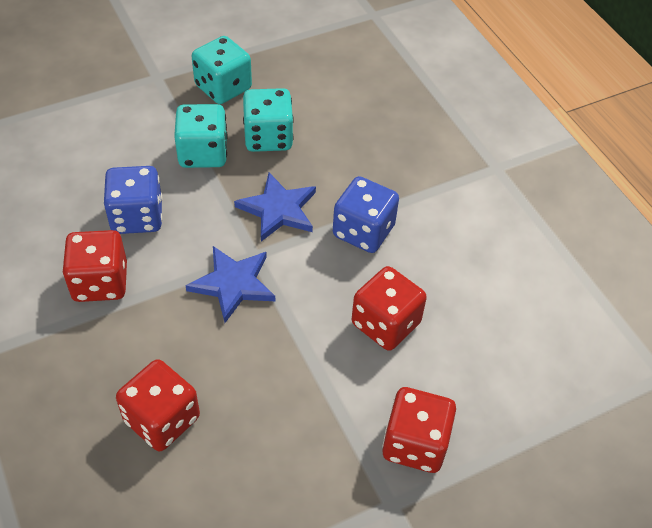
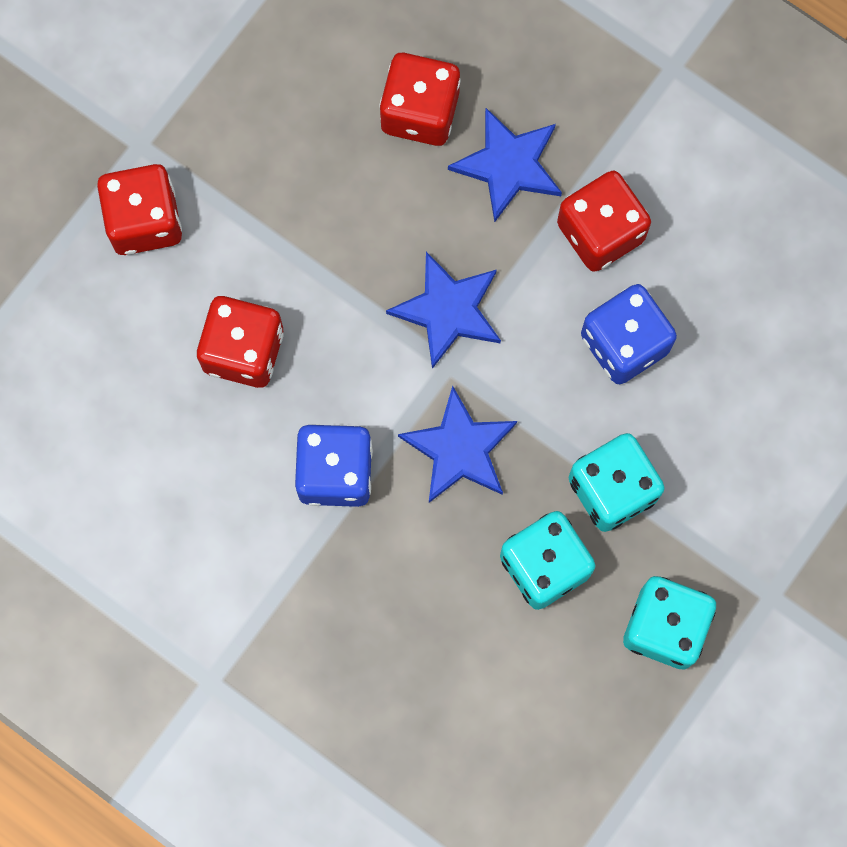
camera: 155 degrees right, 25 degrees up
none -> blue star [448,108,562,222]

